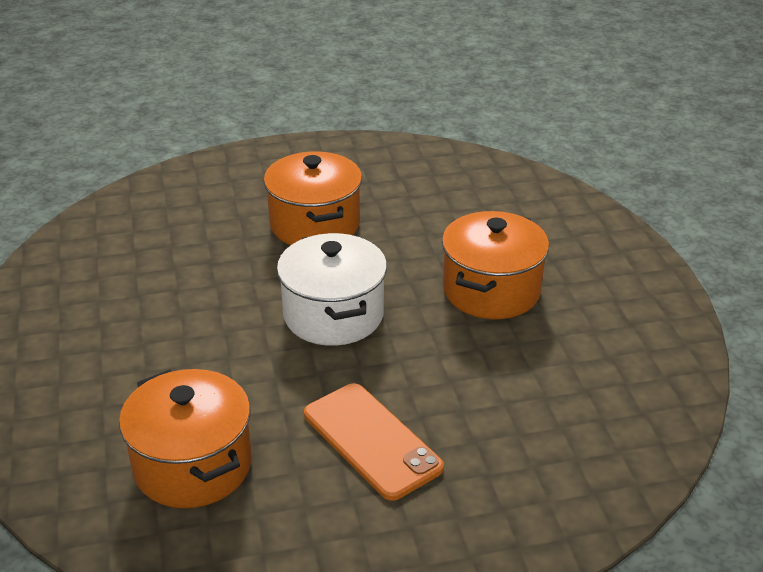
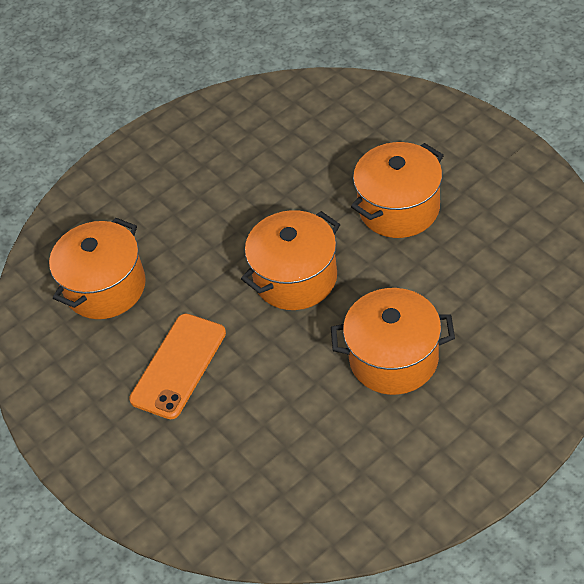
camera: 70 degrees right, 15 degrees up
white pot [277,233,387,346] -> orange pot [241,210,340,310]

